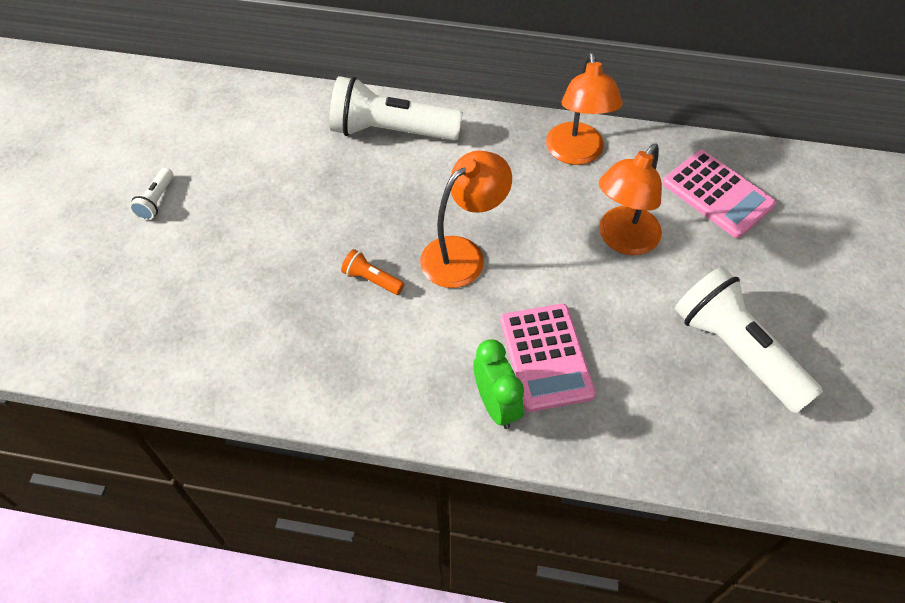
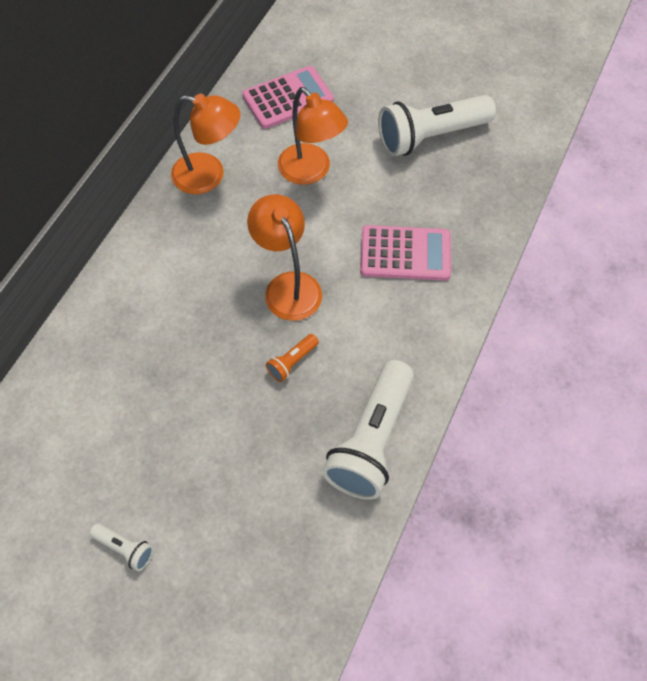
camera: 75 degrees left, 5 degrees up
white flashlight [329,76,463,141] -> white flashlight moved to [322,360,414,500]
green clock [474,339,524,429] -> none

